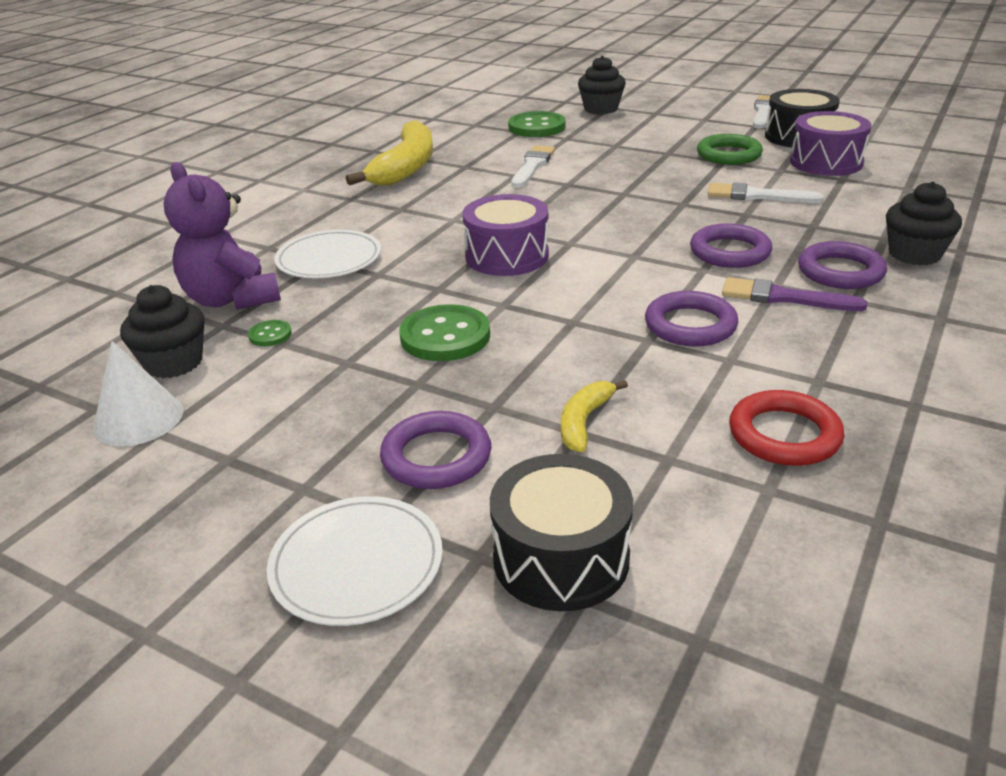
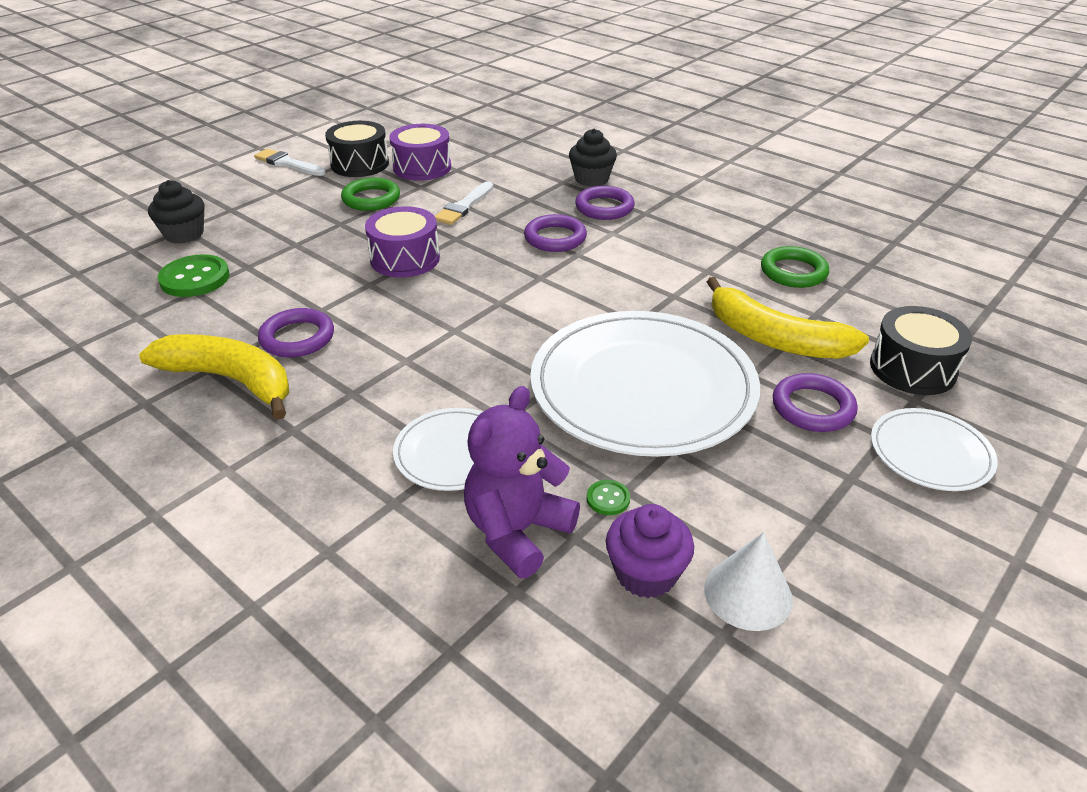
camera: 80 degrees left, 5 degrees up
black cupcake [120,285,205,378] -> purple cupcake [606,504,694,598]
purple teddy bear [164,162,281,310] -> purple teddy bear turned 150 degrees clockwise [464,386,580,578]
green button [400,304,490,361] -> white plate [530,311,760,457]
purple drum [462,194,549,276] -> purple drum moved to [365,206,440,277]
white brush [511,145,555,188] -> none
yellow banana [561,380,628,452] -> yellow banana [707,277,869,359], size x2.06
purple ring [645,291,738,347] -> purple ring moved to [258,308,334,357]
purple brush [722,277,867,311] -> none
red ring [729,390,844,466] -> green ring [761,246,829,288]

